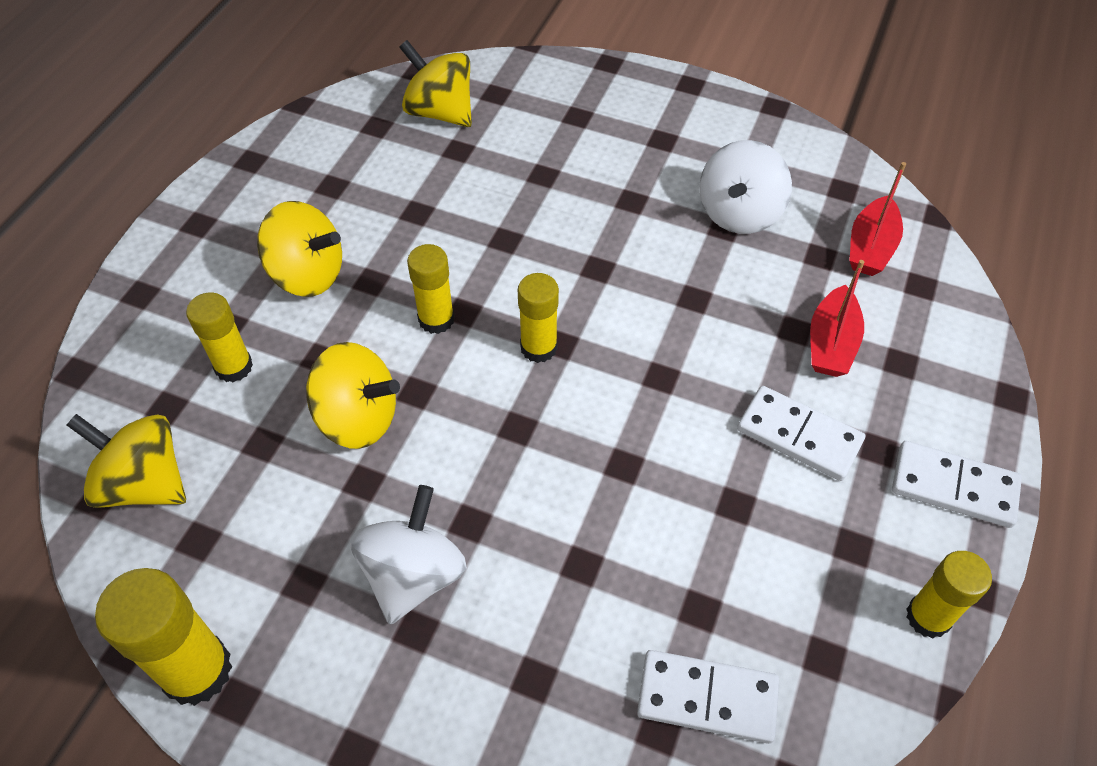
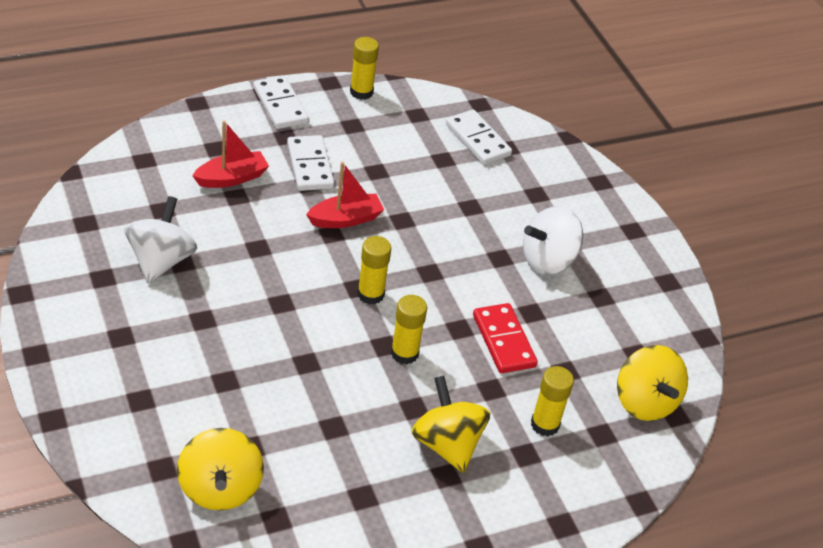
camera: 140 degrees left, 10 degrees down
yellow glue stick [95,568,232,706] -> none
yellow spinning top [306,342,400,449] -> red domino [473,303,538,373]
white spinning top [700,140,792,234] -> white spinning top turned 60 degrees counterclockwise [125,196,197,284]
red boat [849,162,906,276] -> red boat moved to [306,162,384,228]

